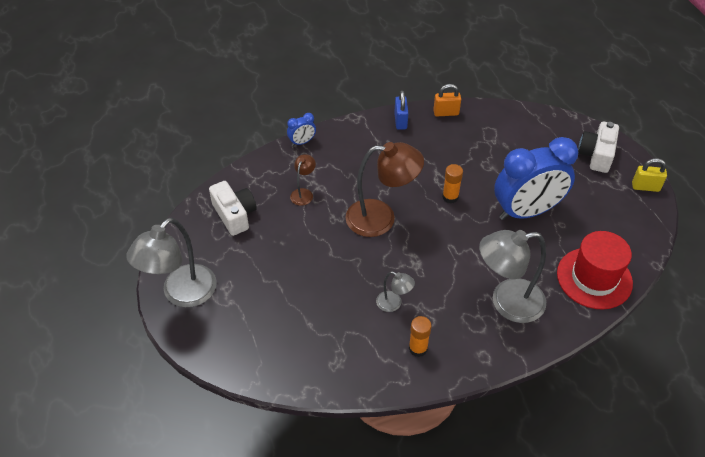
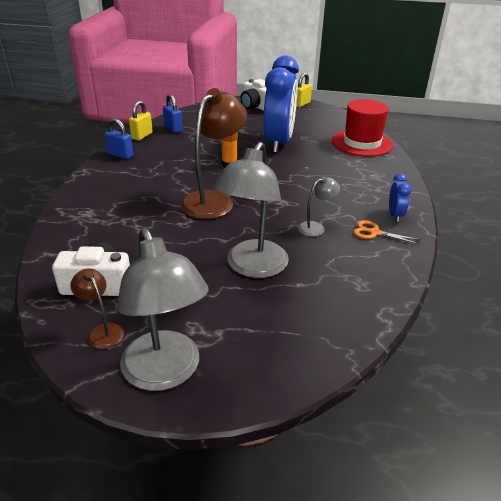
camera: 60 degrees left, 15 degrees down
blue clock [287,113,316,146] -> blue clock moved to [389,173,411,222]
brown lamp [290,154,316,206] -> brown lamp moved to [70,268,124,349]
orange glue stick [409,316,432,357] -> orange scissors [353,220,421,244]
orange padlock [433,84,461,116] -> yellow padlock [129,101,153,141]
grey lamp [479,230,546,323] -> grey lamp moved to [213,142,289,278]
none -> blue padlock [163,94,182,133]

